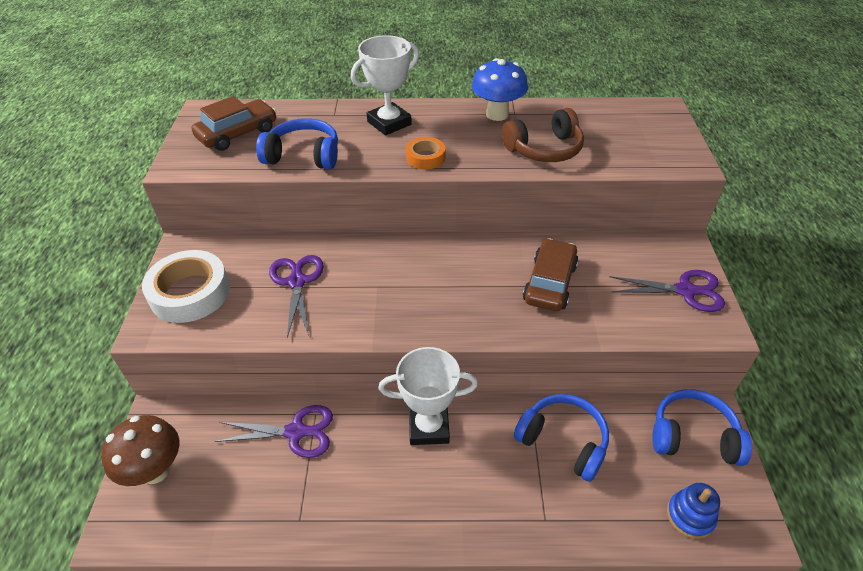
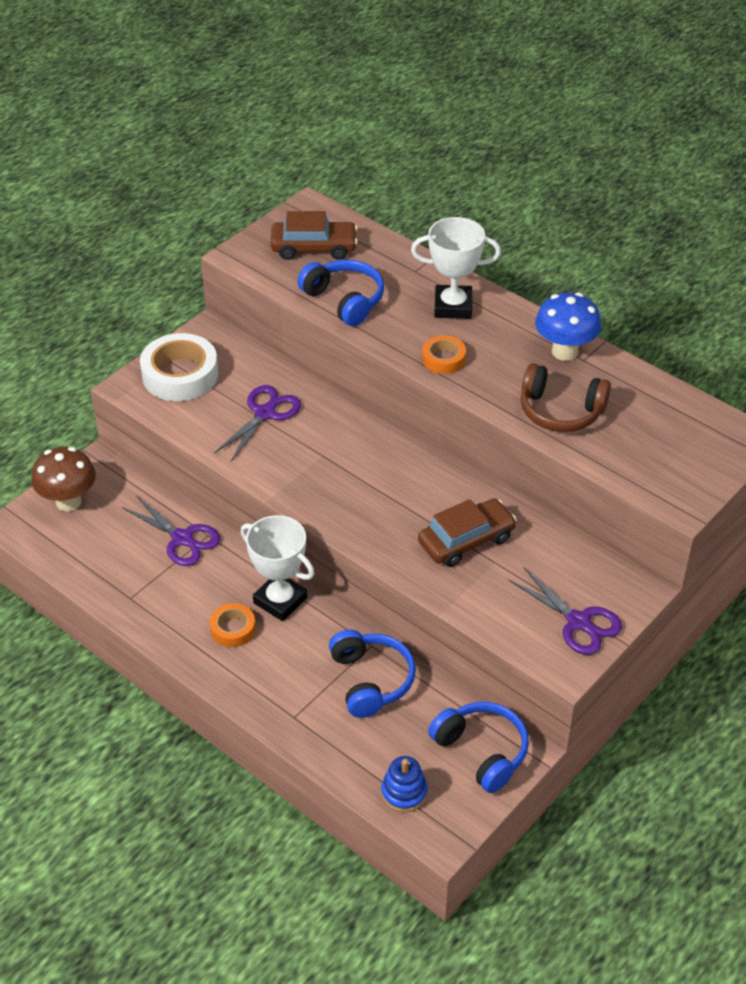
camera: 40 degrees right, 0 degrees up
none -> orange tape [210,603,256,647]

